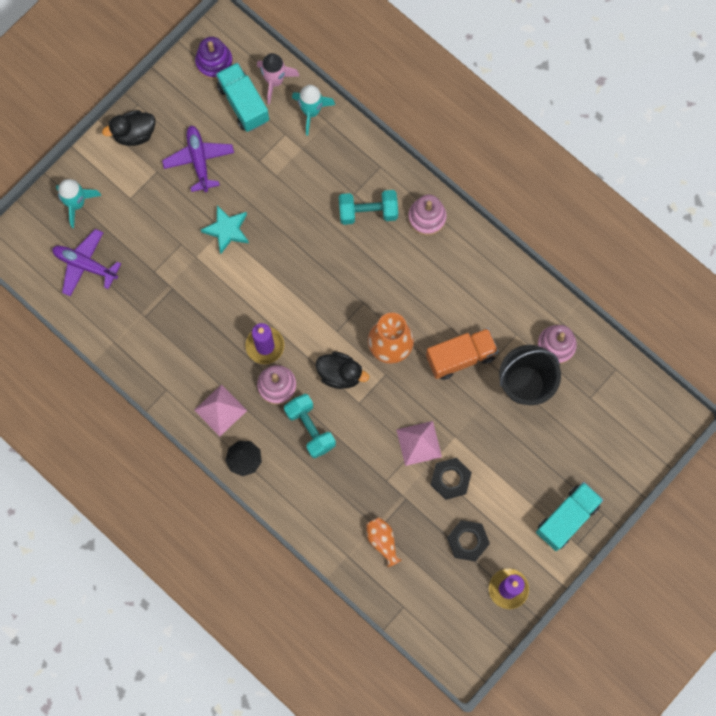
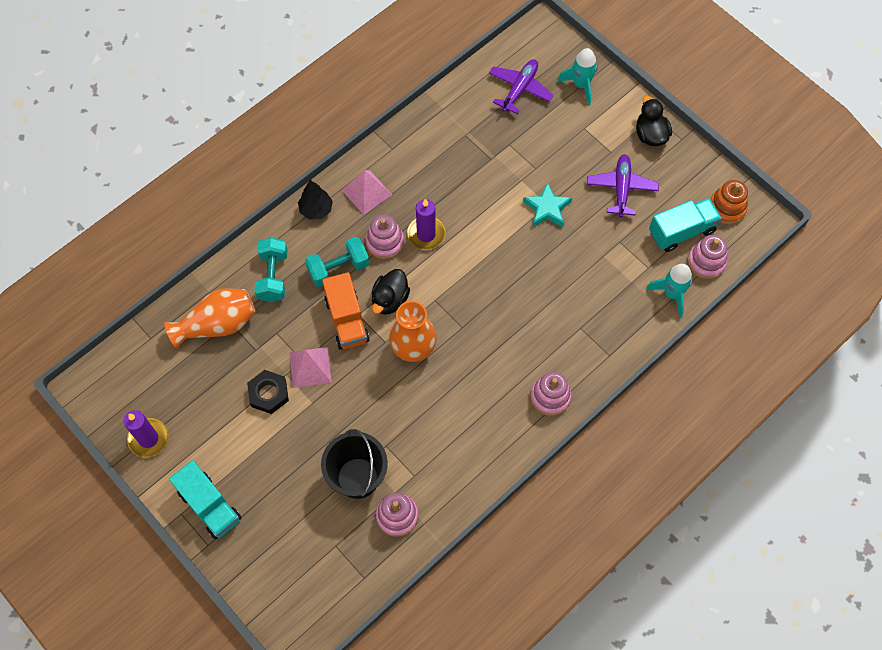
camera: 95 degrees right, 10 degrees down
purple plane [162,126,234,192] -> purple plane turned 75 degrees counterclockwise [587,154,659,218]
purple stacking toy [195,37,233,79] -> orange stacking toy [711,180,748,224]
pink rocket [257,53,299,105] -> pink stacking toy [687,235,727,279]
turquoise dumbbell [339,190,398,225] -> turquoise dumbbell moved to [254,237,288,302]
orange vase [366,517,402,567] -> orange vase [164,288,256,349], size x1.78
orange truck [426,328,498,380] -> orange truck moved to [322,272,370,350]
black nut [447,520,490,561] -> none

